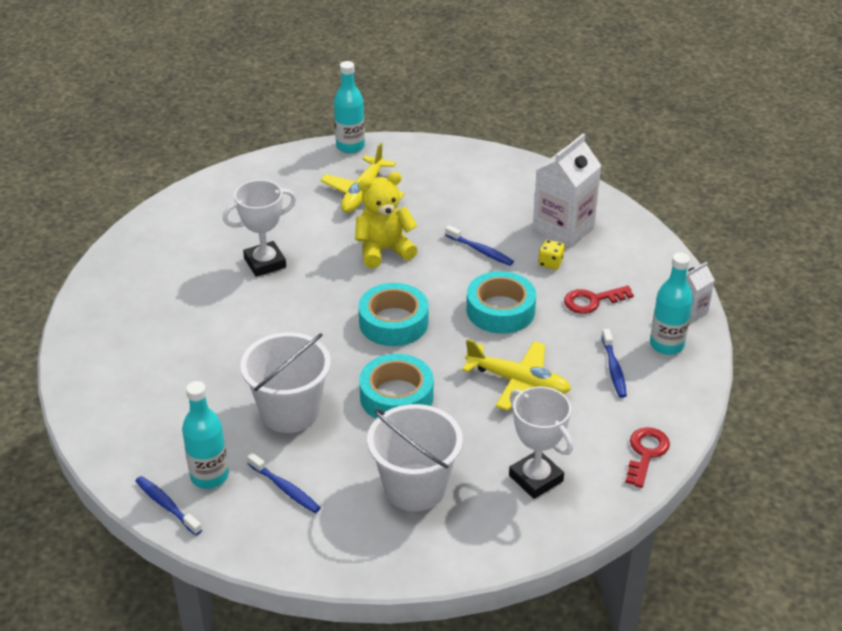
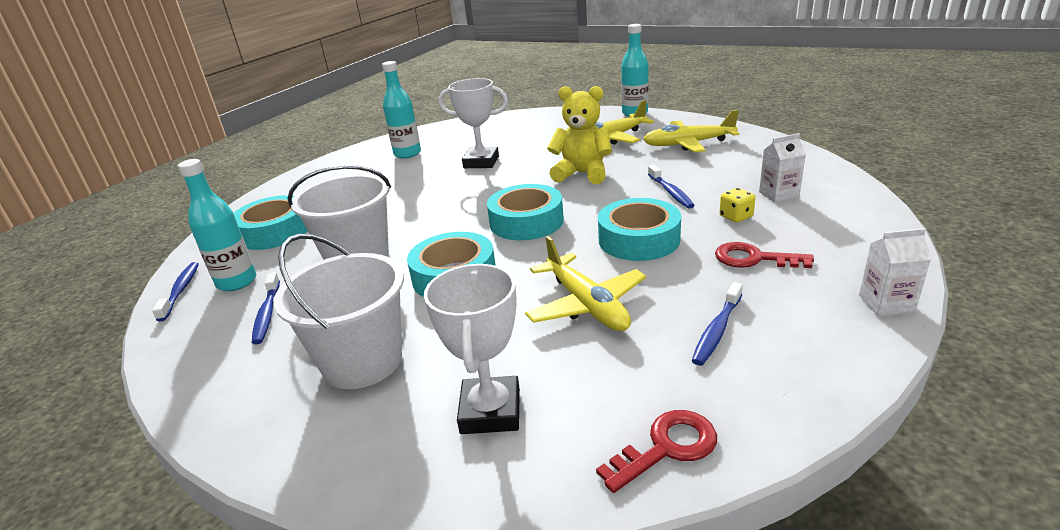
camera: 40 degrees right, 10 degrees down
white carton [532,134,602,248] -> white carton [759,133,806,203], size x0.52
turquoise bottle [650,252,693,355] -> turquoise bottle moved to [382,61,421,159]
none -> turquoise tape [233,195,307,250]
none -> yellow plane [643,110,740,153]

